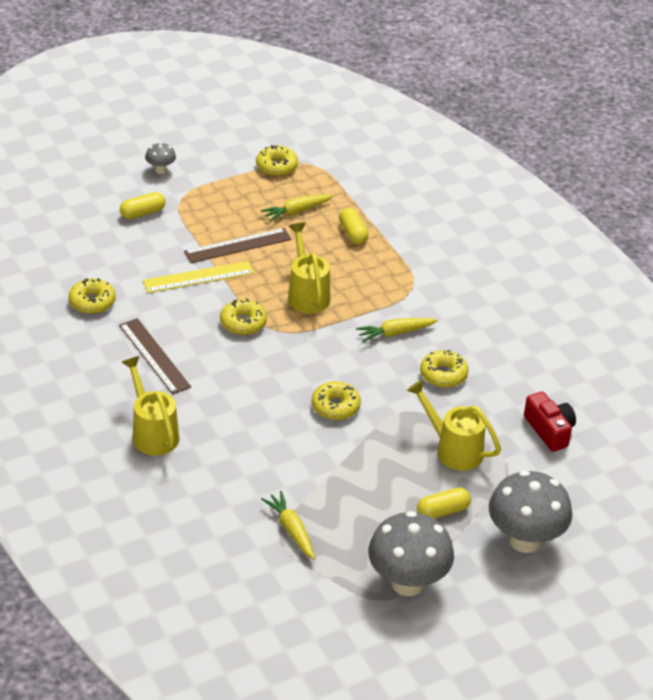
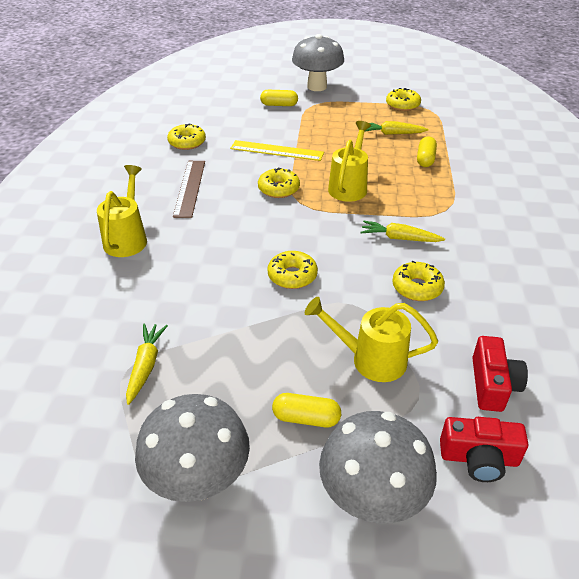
camera: 35 degrees right, 0 degrees up
grey mushroom [145,142,176,174] -> grey mushroom [292,34,344,91], size x2.16
brown ruler [184,228,291,263] -> none
yellow watering can [407,380,501,471] -> yellow watering can turned 60 degrees counterclockwise [305,297,438,382]
none -> red camera [440,417,528,482]

